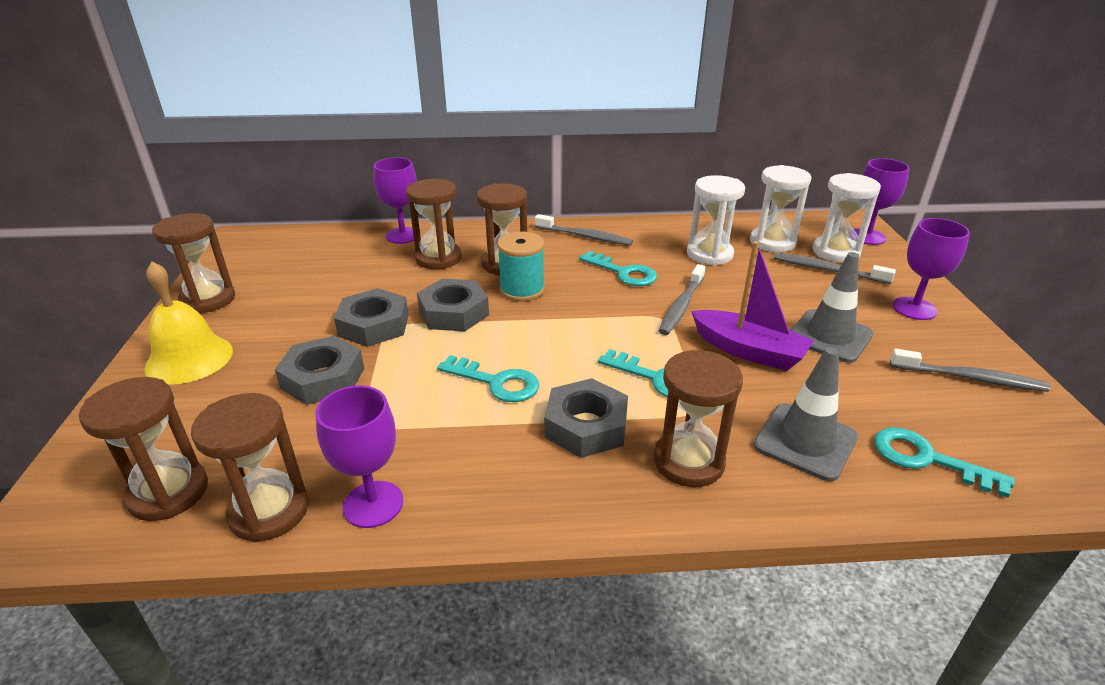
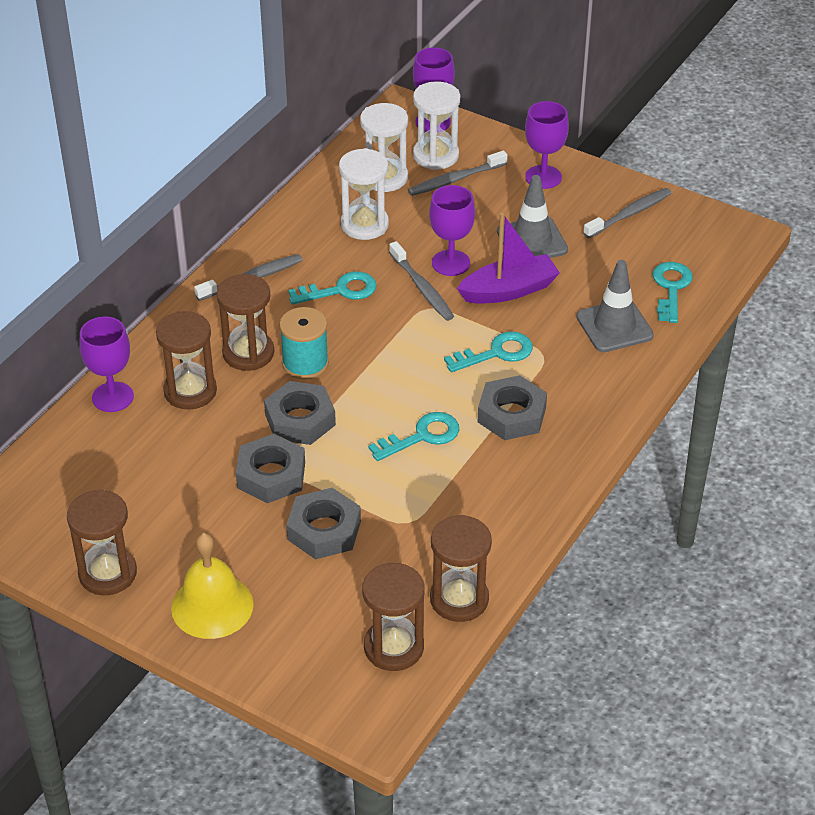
camera: 55 degrees left, 10 degrees up
purple goblet [316,386,403,528] -> purple goblet moved to [429,185,475,276]
brown hourglass [654,349,743,487] -> none
turquoise key [874,427,1014,498] -> turquoise key turned 120 degrees clockwise [653,262,693,323]

